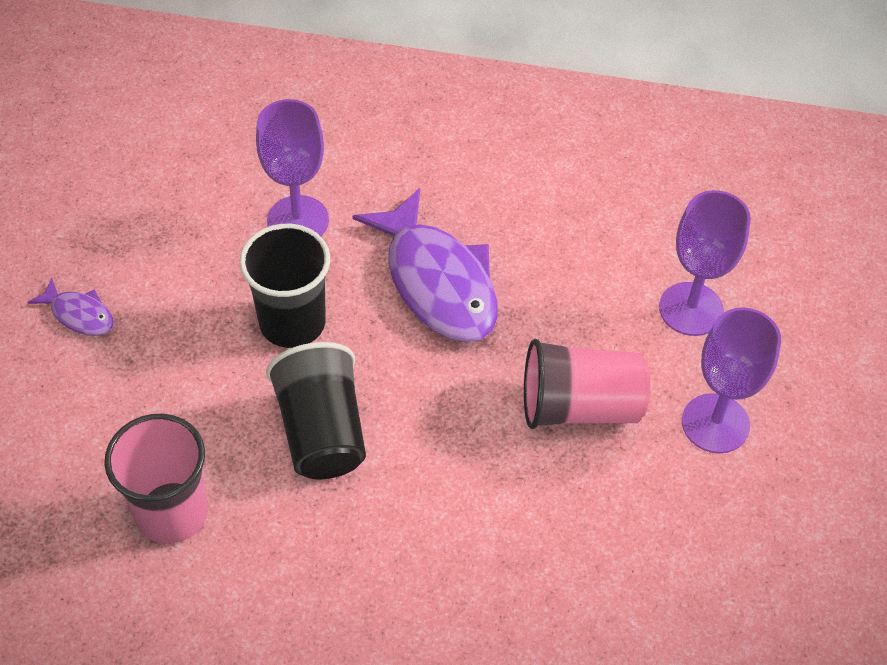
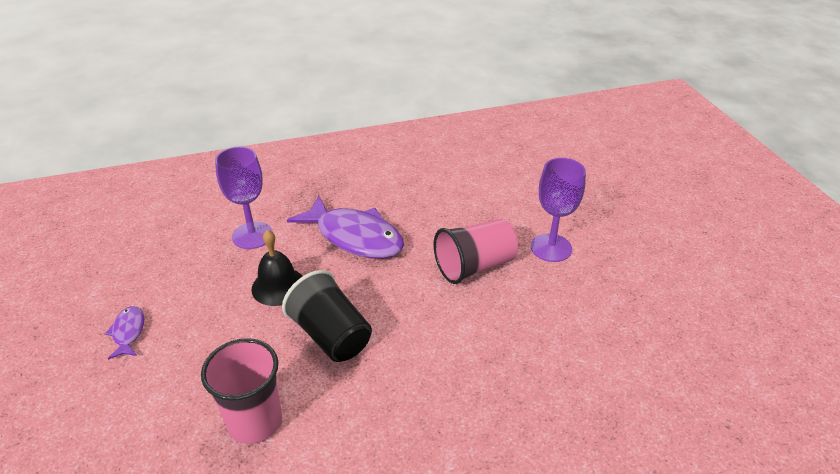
camera: 25 degrees left, 15 degrees down
purple fish [27,278,114,336] -> purple fish turned 105 degrees counterclockwise [105,306,144,360]
black cup [239,224,330,348] -> black bell [251,229,303,306]
purple goblet [659,190,751,336] -> none

